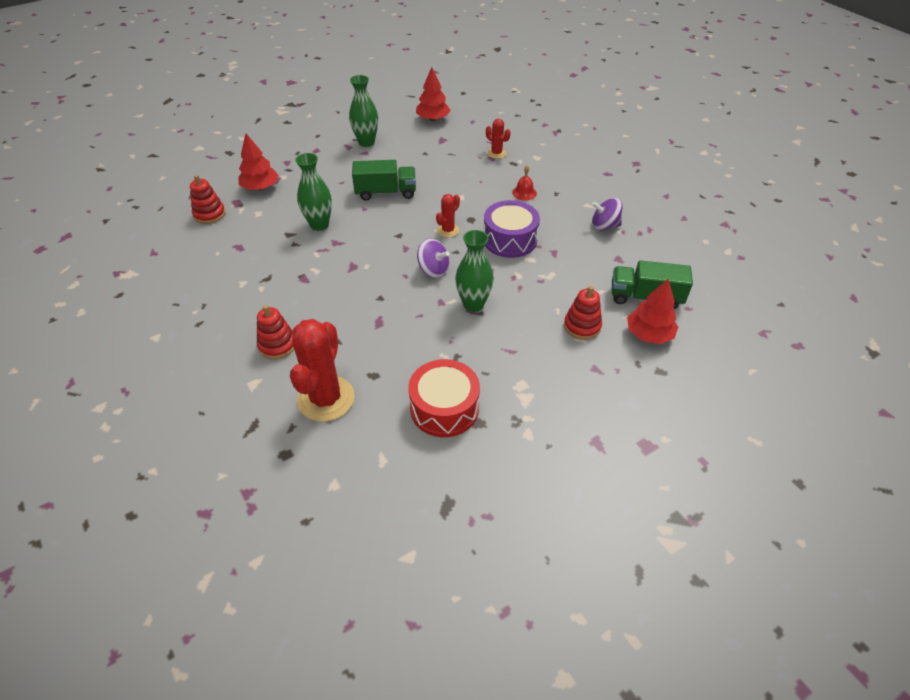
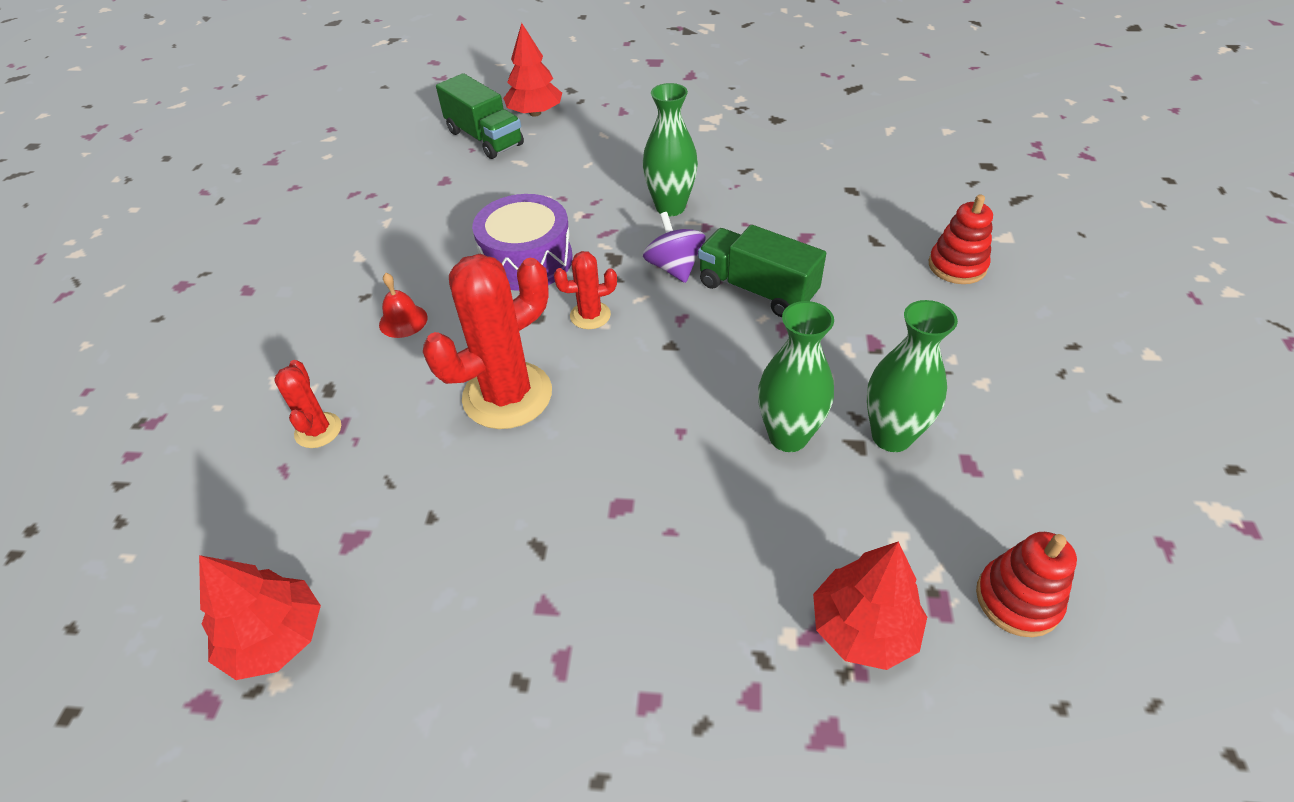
camera: 140 degrees left, 0 degrees up
red cactus [290,319,355,422] -> red cactus moved to [423,254,552,429]
green vase [349,75,378,147] -> green vase moved to [867,300,958,452]
green truck [352,160,416,201] -> green truck moved to [698,225,826,317]
red drum [408,359,480,437] -> none
red stacking toy [564,286,602,340] -> none
purple spinning top [592,198,623,231] -> none

